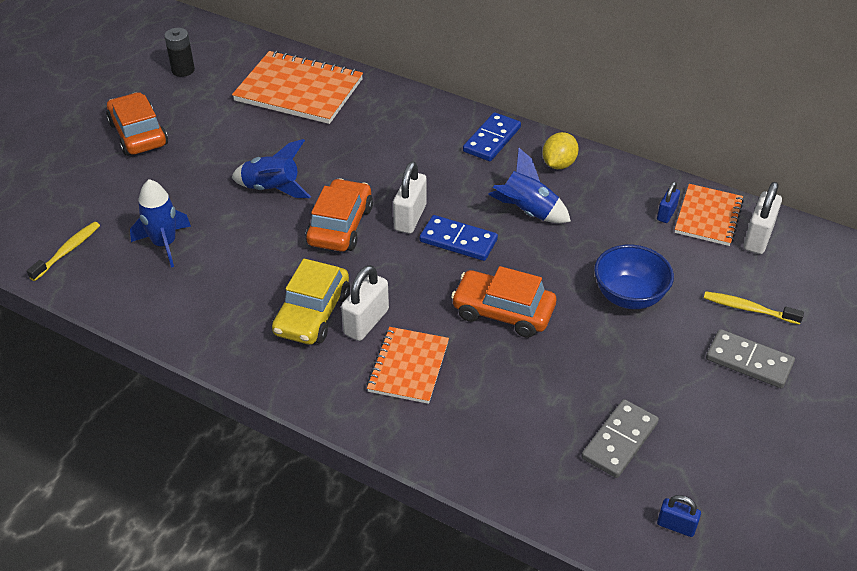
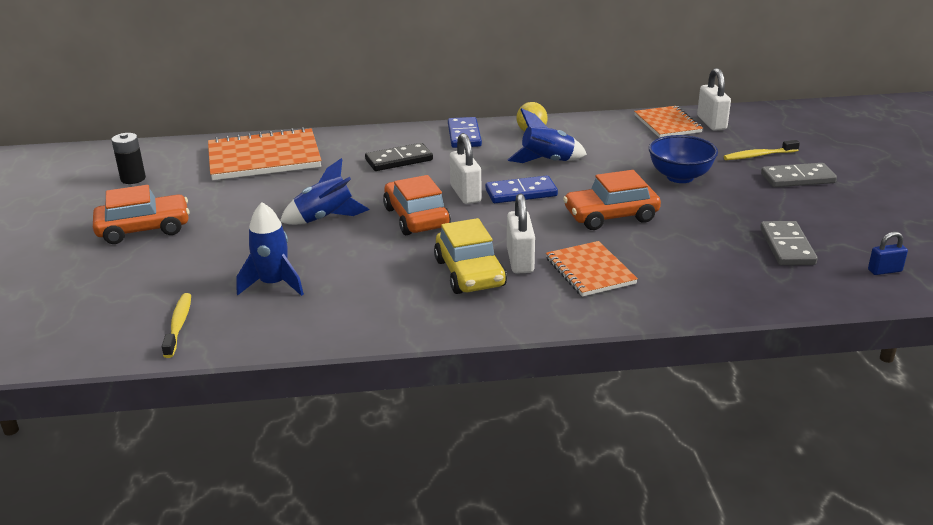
camera: 35 degrees left, 15 degrees down
orange car [106,92,168,156] -> orange car turned 135 degrees clockwise [93,185,190,244]
blue padlock [657,182,680,223] -> none
none -> black domino [365,143,433,171]

